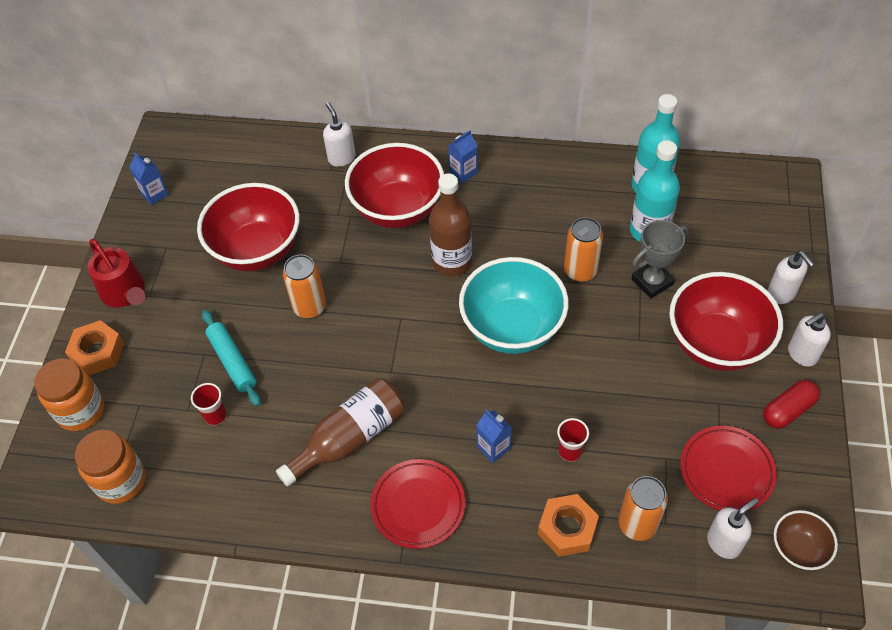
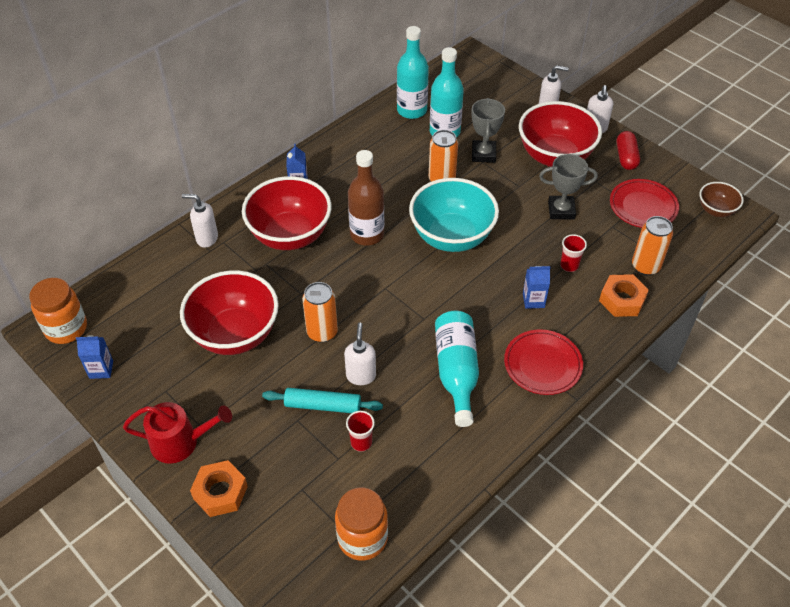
camera: 55 degrees left, 5 degrees down
orange jar [34,358,104,431] -> orange jar moved to [29,278,87,344]
brown bottle [276,378,405,487] -> turquoise bottle [435,311,479,427]
white soap dispenser [707,498,759,559] -> white soap dispenser moved to [344,323,376,385]
none -> grey trophy [539,154,598,220]

